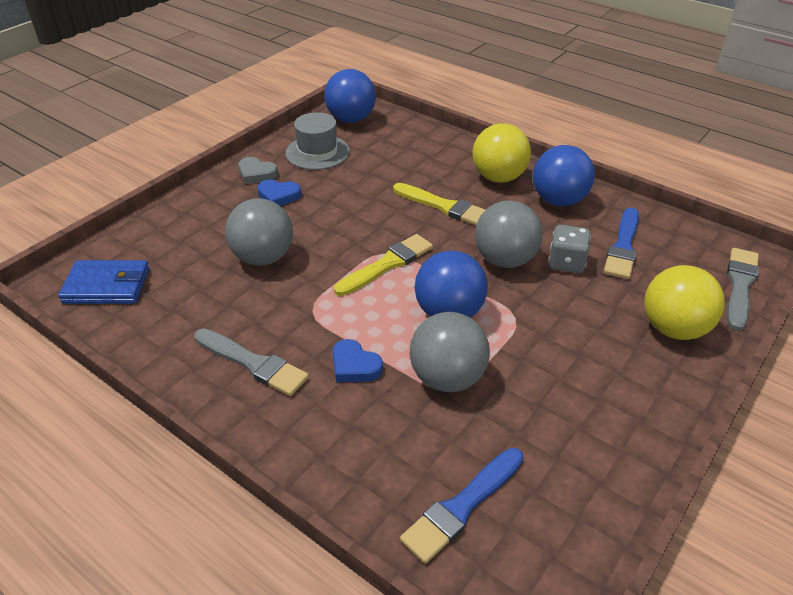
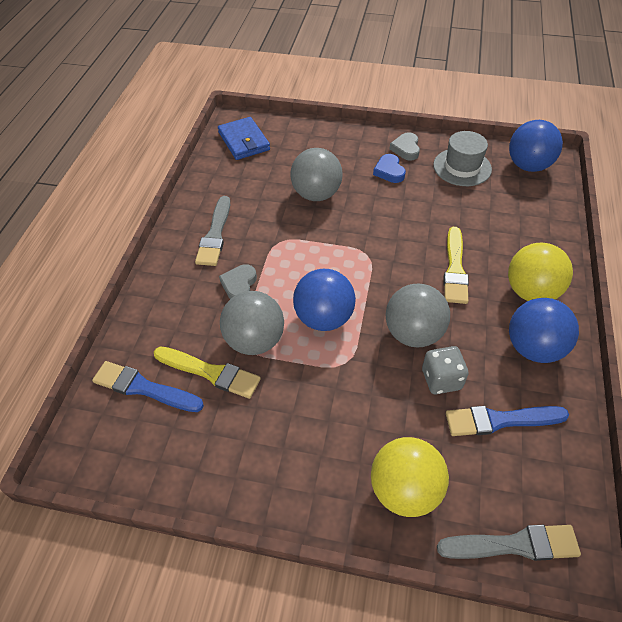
camera: 65 degrees right, 10 degrees up
blue heart [332,339,383,382] -> grey heart [219,264,257,299]
yellow brush [334,234,433,296] -> yellow brush moved to [154,346,261,399]

